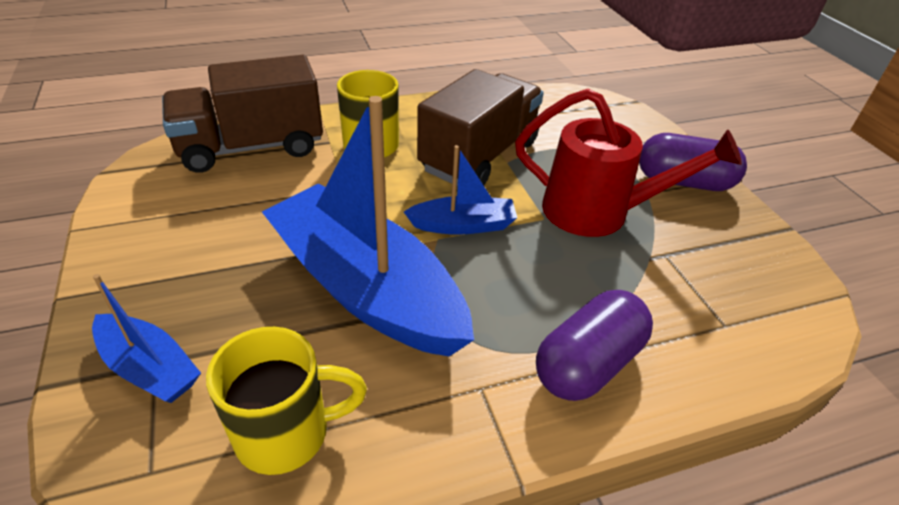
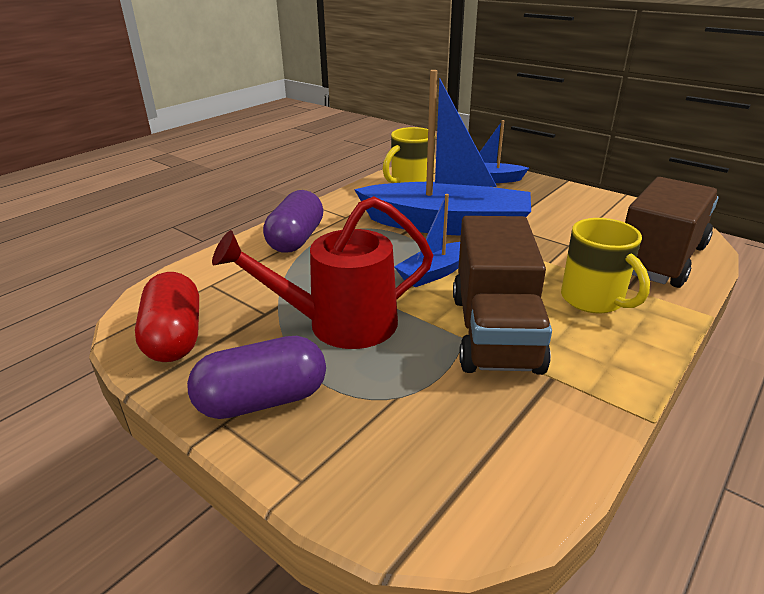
camera: 150 degrees right, 10 degrees down
none -> red capsule [135,272,199,362]

